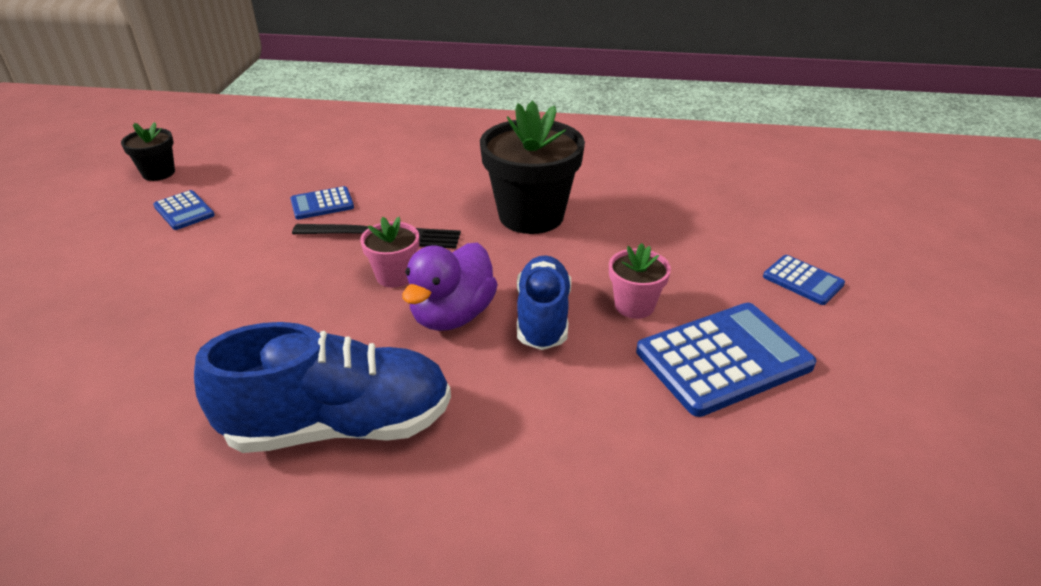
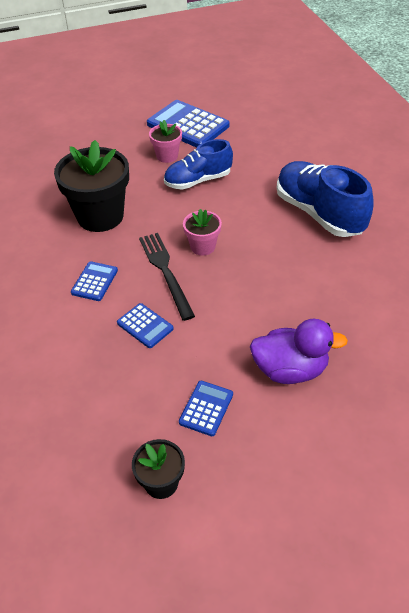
camera: 115 degrees left, 10 degrees up
purple duck [402,242,498,331] -> purple duck moved to [250,319,348,384]
blue calculator [763,255,845,305] -> blue calculator moved to [71,261,118,301]

